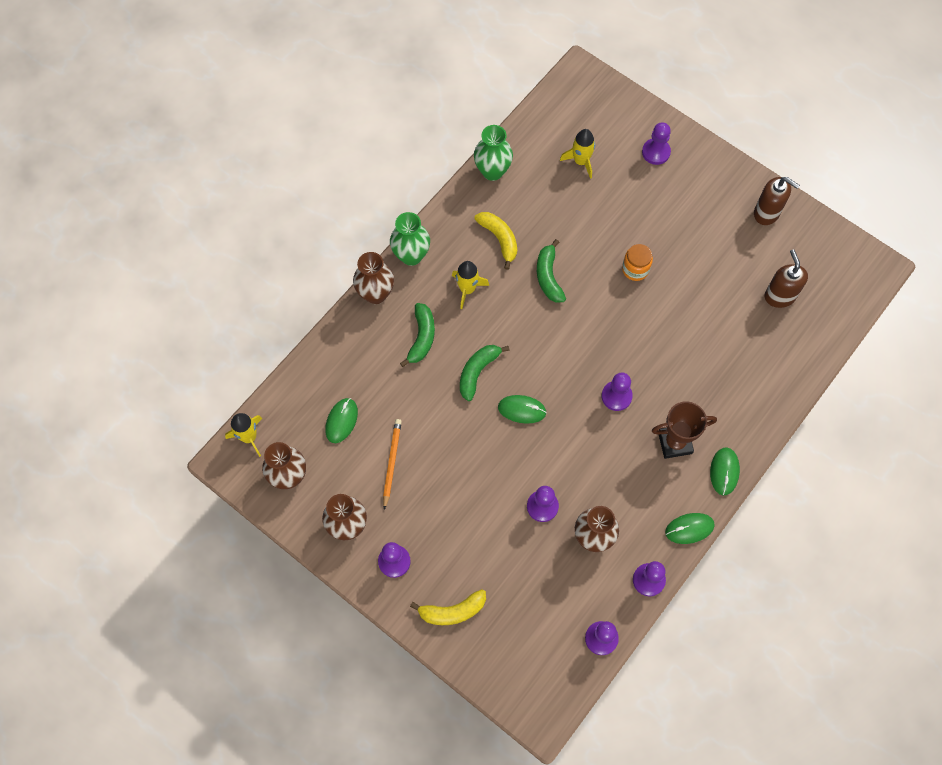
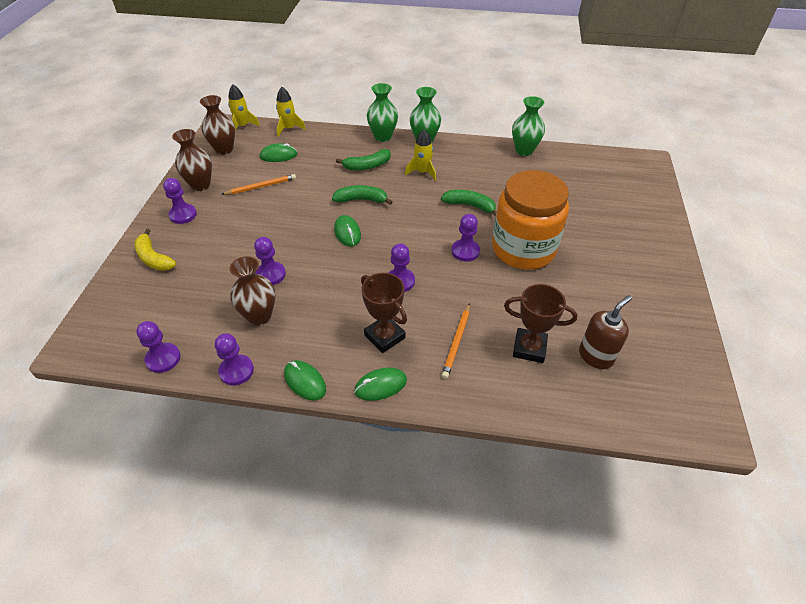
camera: 60 degrees right, 20 degrees down
brown vase [353,252,394,304] -> green vase [367,83,398,142]
yellow banana [474,212,517,270] -> none
green banana [537,239,566,303] -> green banana turned 60 degrees clockwise [441,190,497,217]
yellow rocket [560,129,595,179] -> yellow rocket moved to [276,87,306,137]
orange jar [622,244,653,281] -> orange jar [492,170,569,270], size x2.46
purple pawn [642,122,671,165] -> purple pawn moved to [452,214,480,262]
brown soap dispenser [754,177,800,225] -> none
none -> orange pencil [441,303,470,379]
none -> brown trophy [504,284,577,363]

